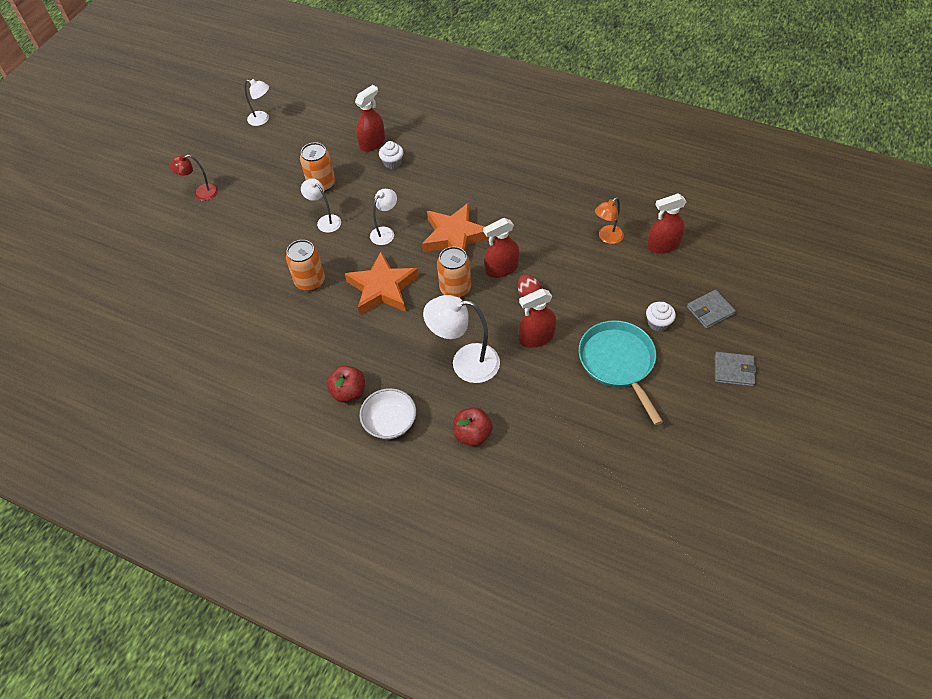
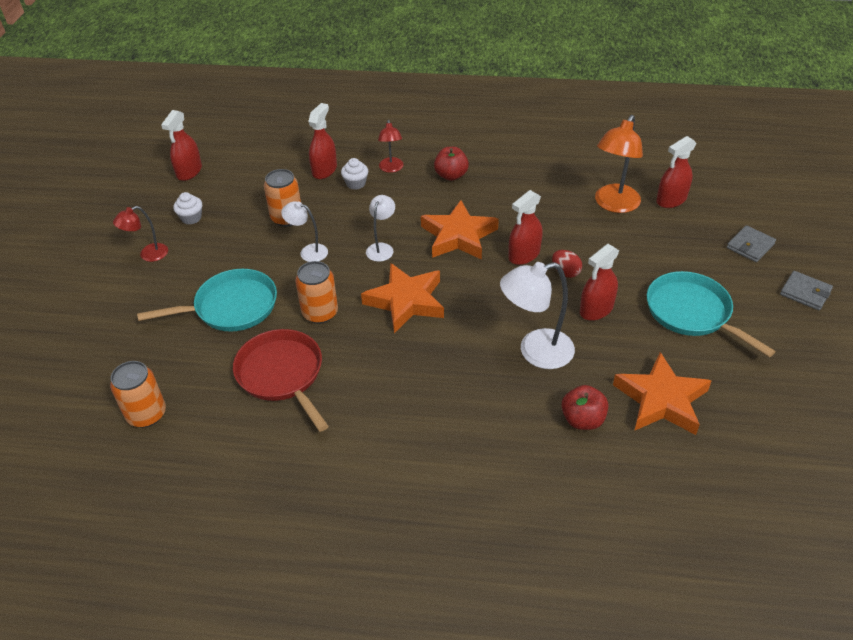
camera: 20 degrees left, 10 degrees down
white lamp [244,79,269,126] -> red spray bottle [161,110,202,181]
red apple [327,365,365,403] -> red apple moved to [434,147,469,181]
white bowl [360,388,416,439] -> none
orange can [437,247,471,298] -> orange can moved to [110,361,166,428]
orange lamp [595,197,624,244] -> orange lamp [595,115,643,213], size x1.73
white cupcake [646,302,676,332] -> white cupcake moved to [173,192,202,224]
grey wallet [715,352,757,387] -> grey wallet turned 45 degrees clockwise [780,271,833,311]
none -> turquoise pan [137,269,277,332]
none -> red pan [233,329,329,432]
none -> red lamp [378,120,404,173]
none -> orange star [613,352,711,435]

